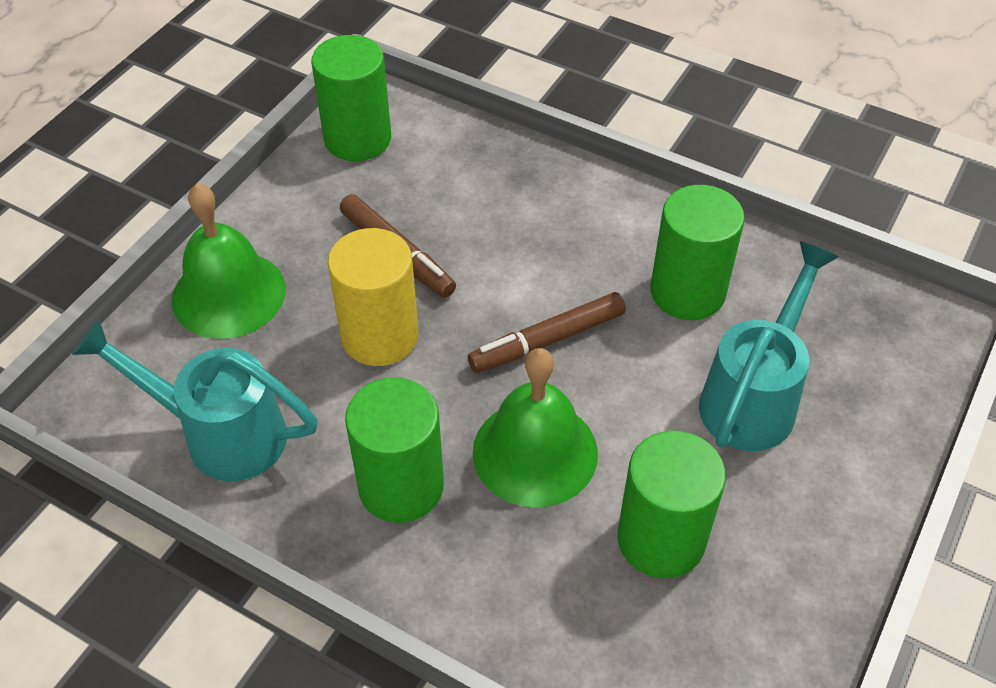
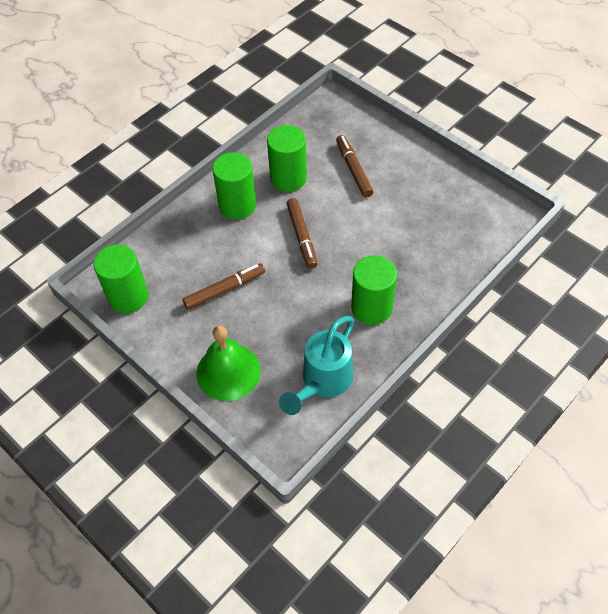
camera: 75 degrees left, 5 degrees up
yellow cylinder [328,228,419,366] -> none
green bell [473,348,598,508] -> none
green cylinder [617,430,726,578] -> green cylinder moved to [212,152,256,220]
turquoise watering can [699,241,838,451] -> brown marker [336,135,373,198]

